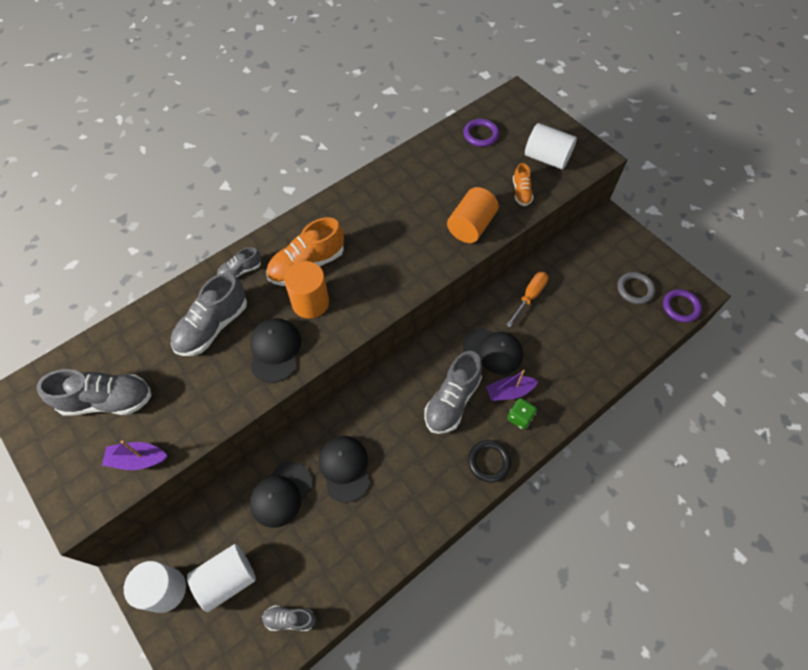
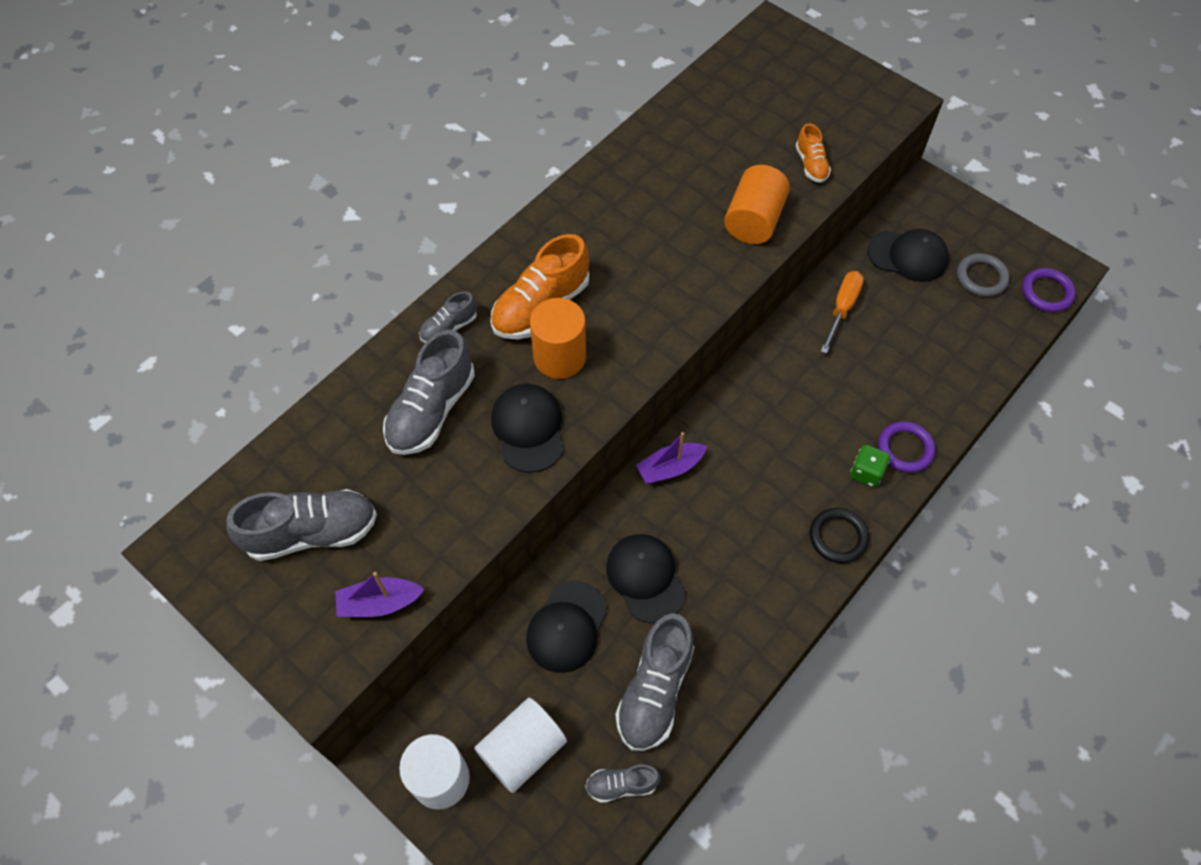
camera: 10 degrees left, 0 degrees up
grey shoe [424,351,482,434] -> grey shoe moved to [615,613,694,751]
purple ring [463,119,499,147] -> purple ring moved to [878,421,935,473]
black cap [463,328,523,374] -> black cap moved to [868,229,949,282]
purple boat [486,370,538,401] -> purple boat moved to [636,432,707,484]
white cylinder [525,123,577,169] -> none

